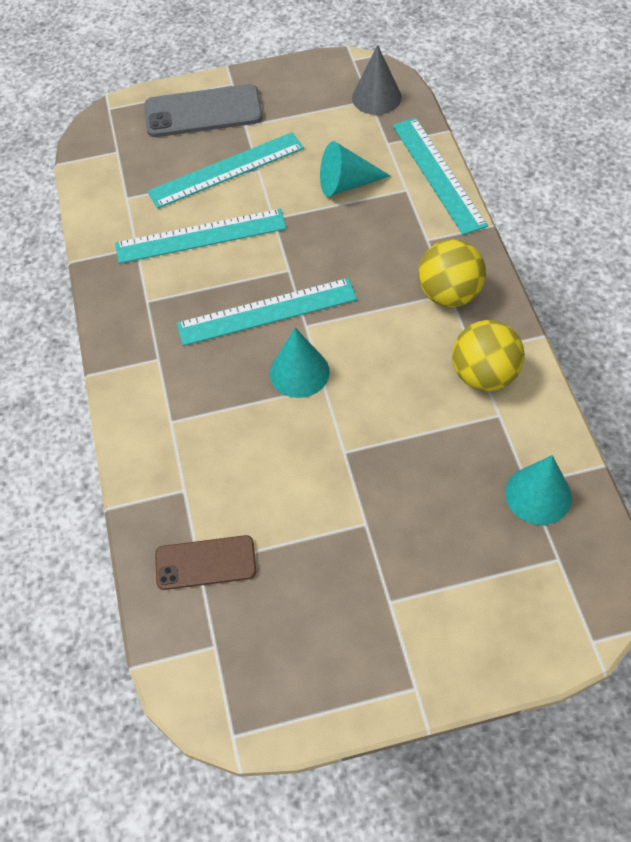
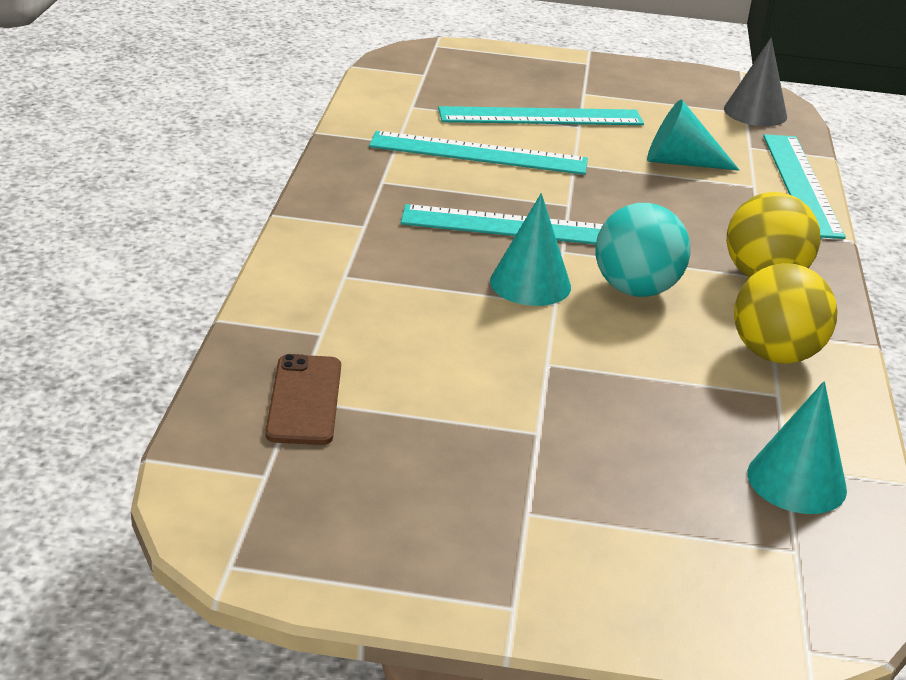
camera: 15 degrees right, 25 degrees down
grey phone [144,84,262,137] -> none
brown phone [155,535,256,590] -> brown phone turned 75 degrees clockwise [265,354,341,445]
none -> turquoise ball [596,203,690,297]

